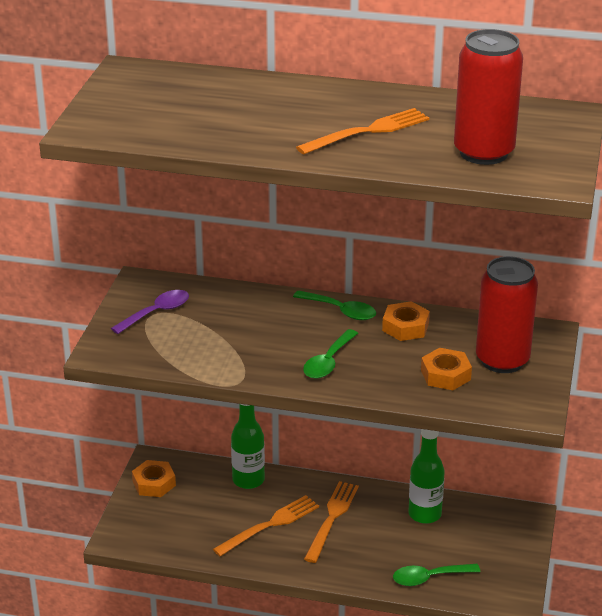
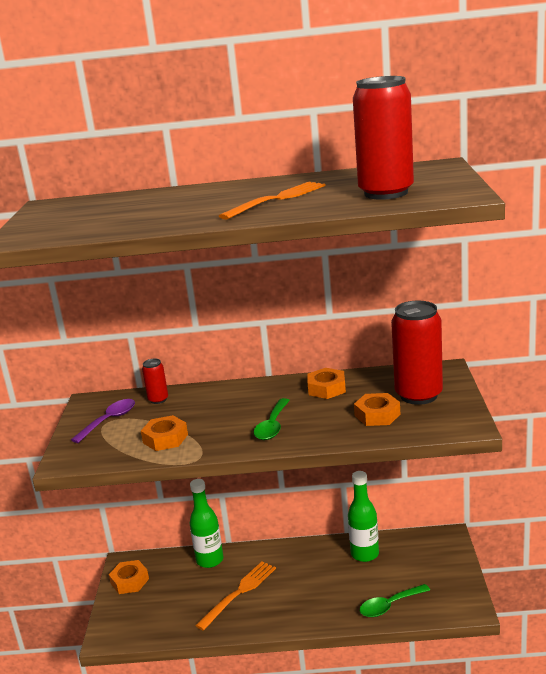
camera: 10 degrees left, 10 degrees down
green spoon [293,290,376,320] -> none
orange fork [304,481,359,563] -> none
none -> orange nut [141,415,188,451]
none -> red can [142,358,168,404]

